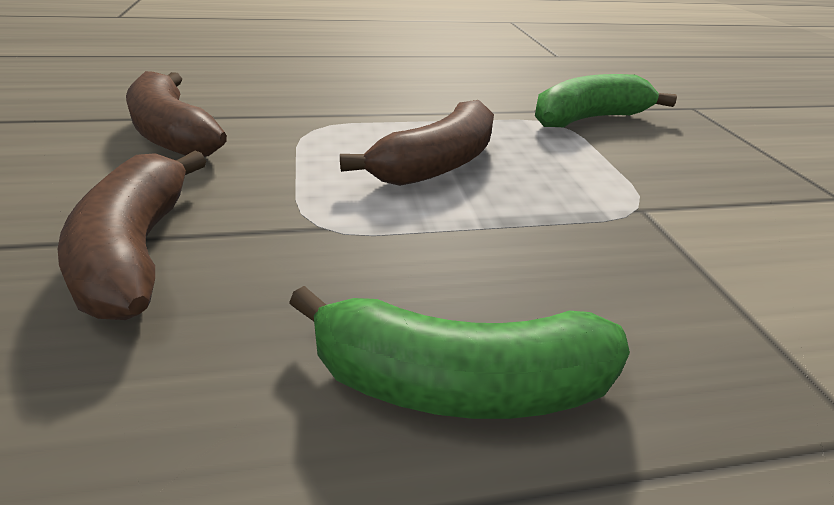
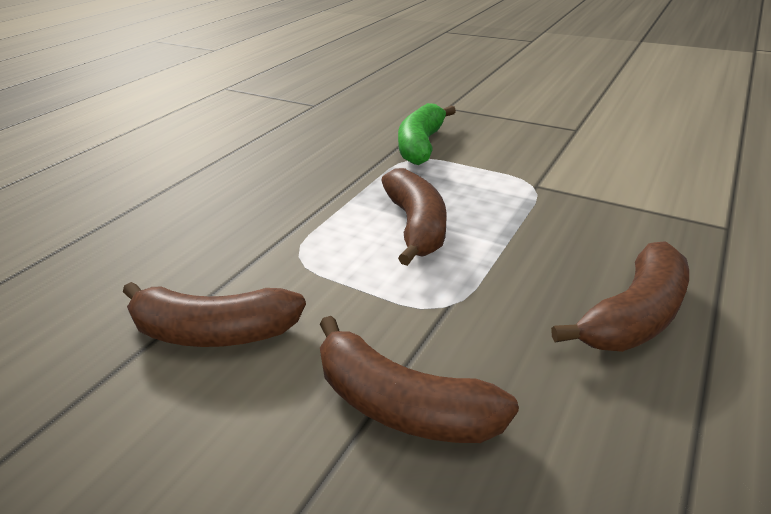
camera: 45 degrees left, 0 degrees up
green banana [289,286,630,419] -> brown banana [551,241,689,352]

